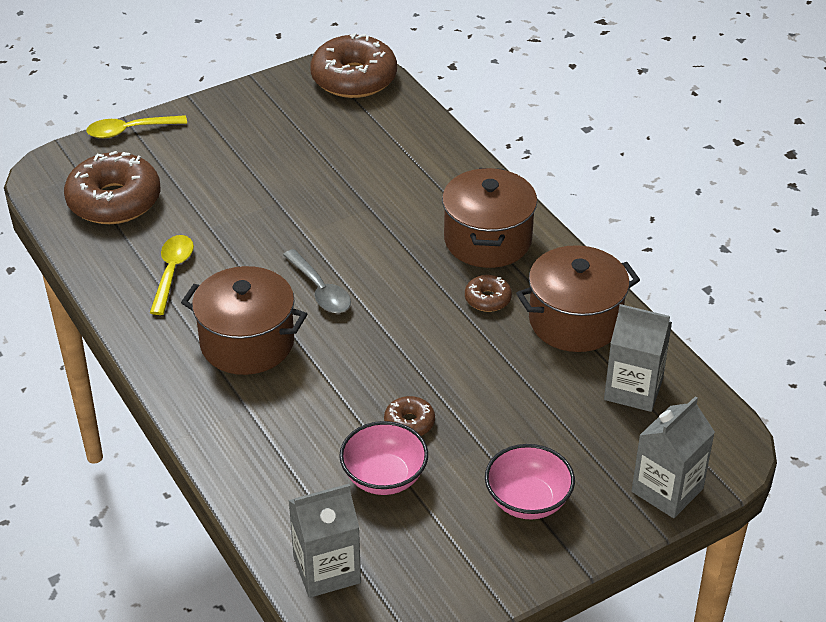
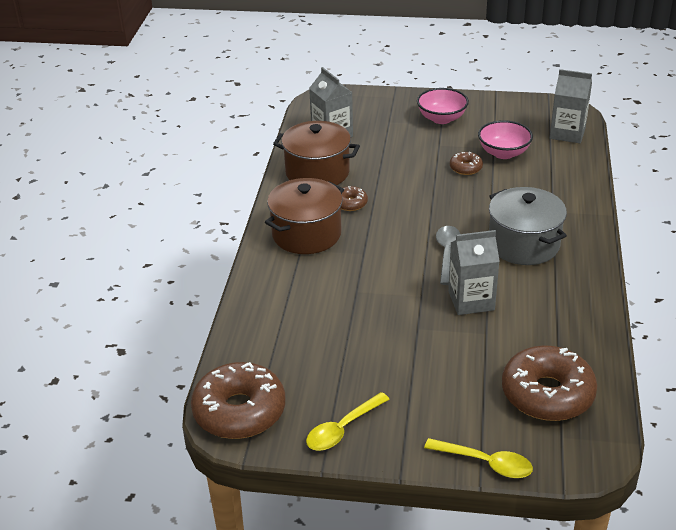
camera: 140 degrees left, 5 degrees down
yellow spoon [150,235,194,315] -> yellow spoon moved to [306,392,390,451]
brown pot [181,266,307,375] -> grey pot [489,187,567,265]
grey carton [632,396,715,518] -> grey carton moved to [448,230,500,315]

